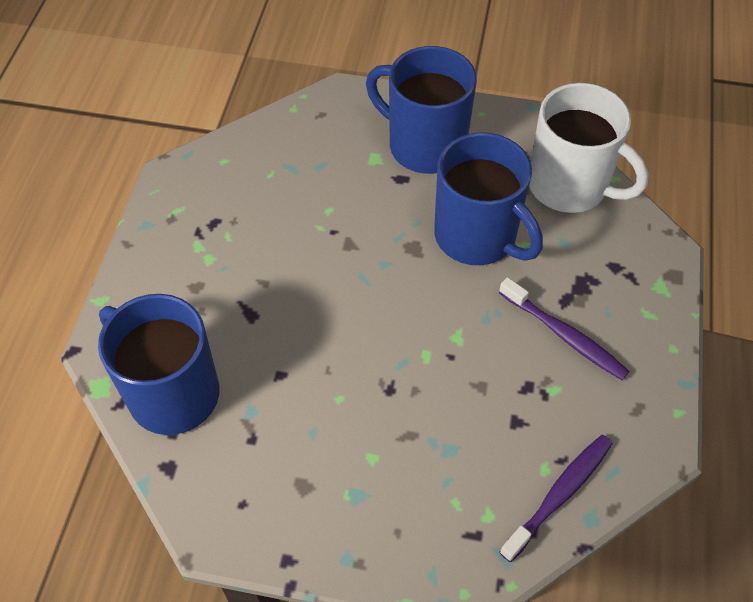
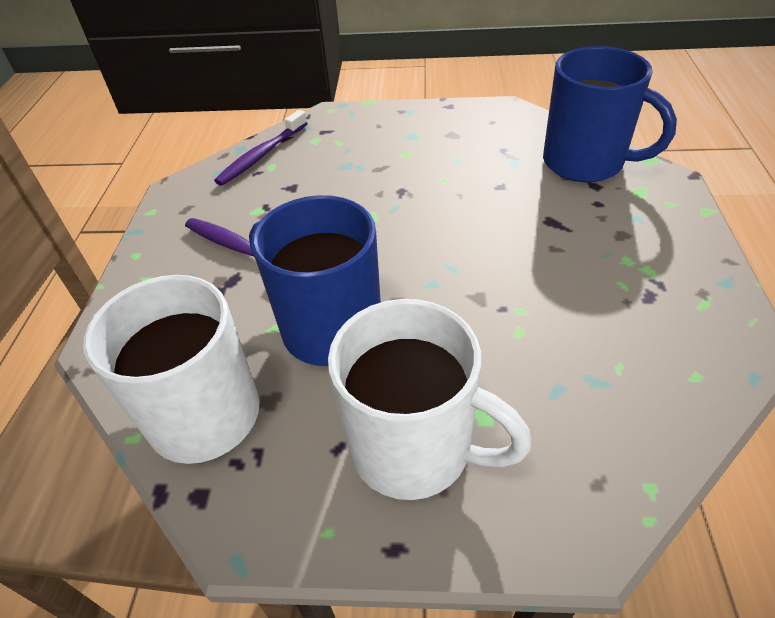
camera: 175 degrees right, 10 degrees down
blue mug [366,46,477,174] -> white mug [328,299,532,500]

